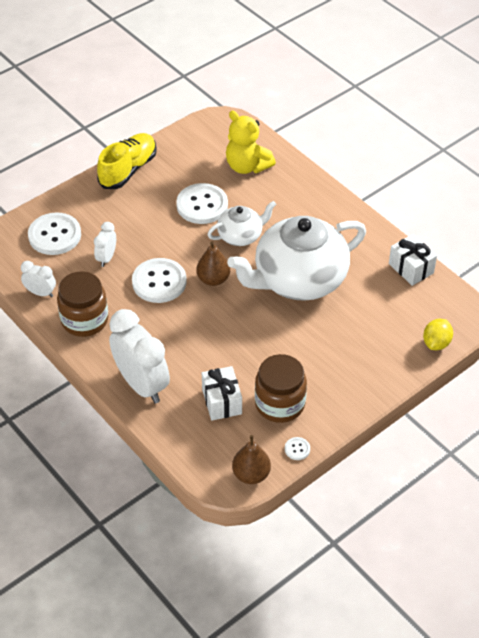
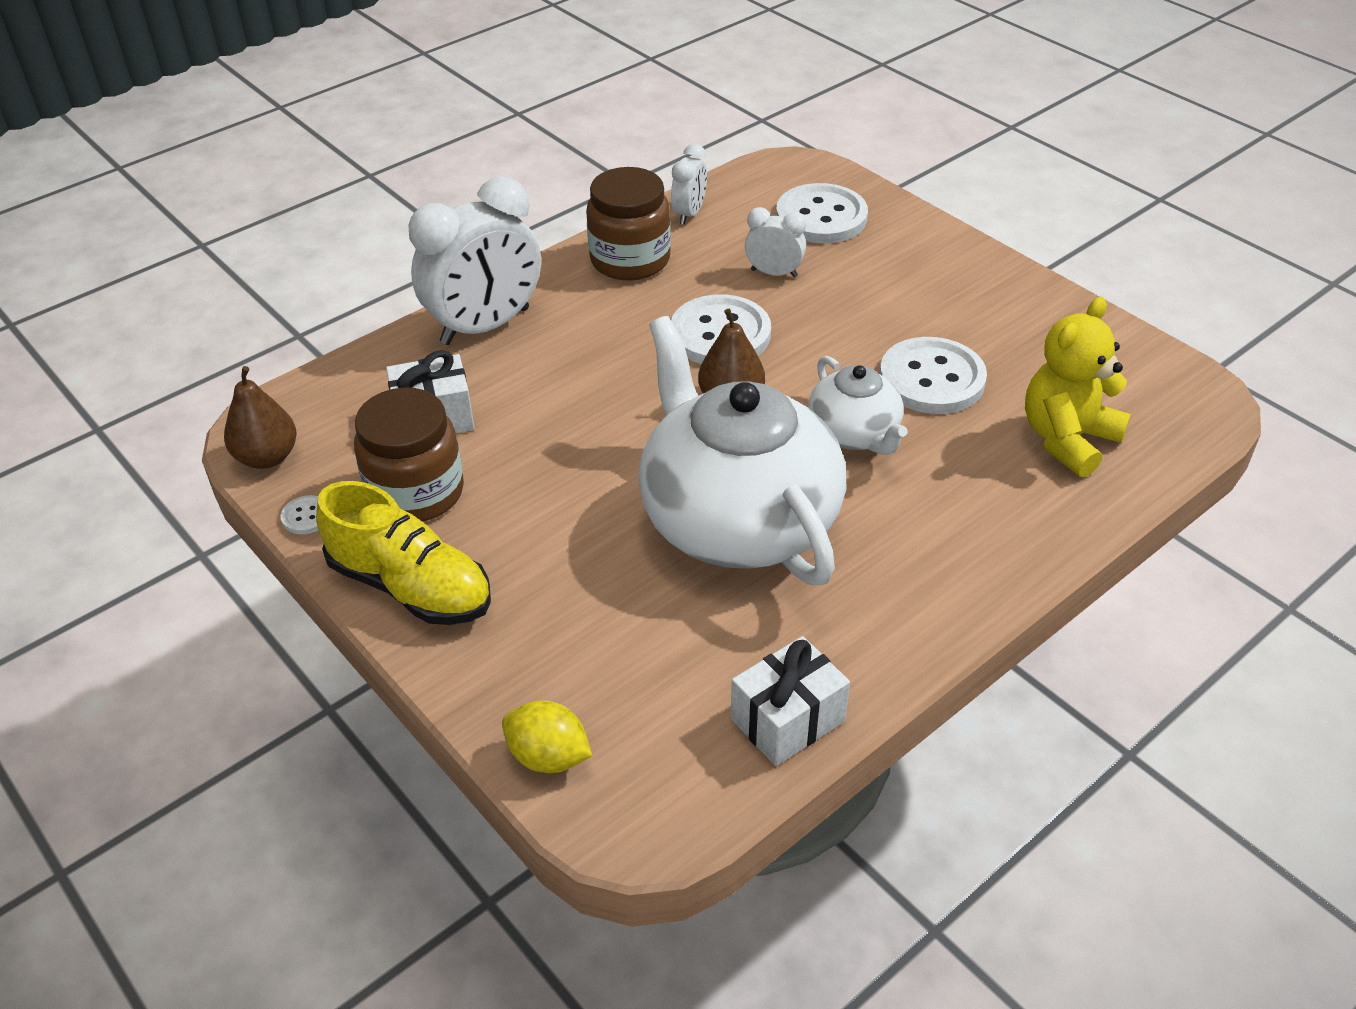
camera: 90 degrees right, 5 degrees down
yellow shoe [97,133,157,189] -> yellow shoe moved to [316,481,491,625]

